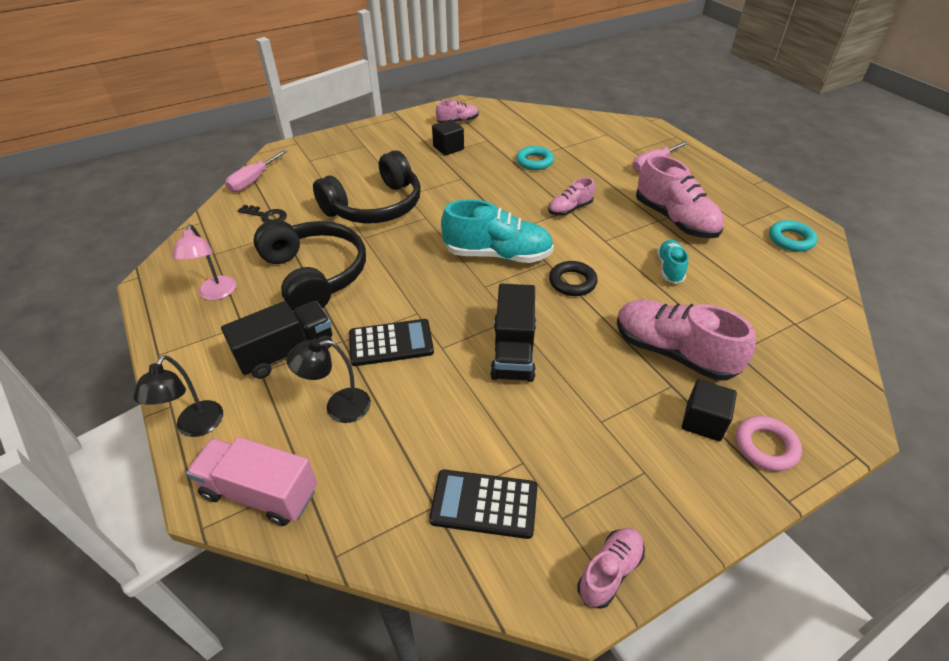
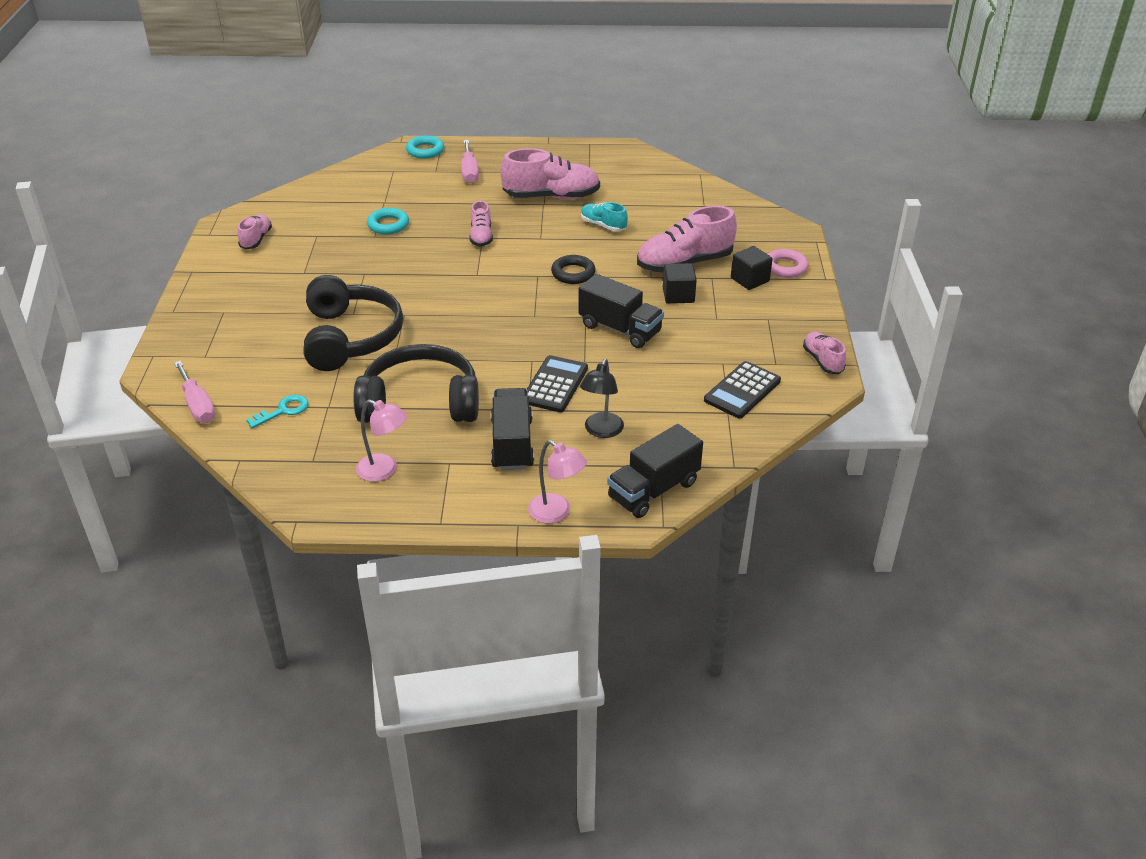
camera: 60 degrees left, 5 degrees down
black lamp [133,355,223,437] -> pink lamp [528,440,587,523]
pink truck [186,437,317,526] -> black truck [607,424,703,518]
black key [238,205,287,223] -> turquoise key [246,395,308,428]
black cube [432,119,464,156] -> black cube moved to [663,263,697,304]
turquoise shoe [441,199,554,263] -> none
turquoise ring [769,220,817,252] -> turquoise ring moved to [406,135,444,159]

